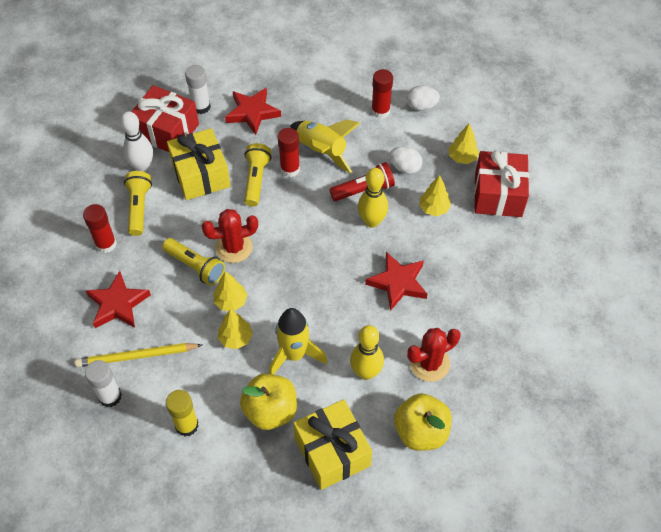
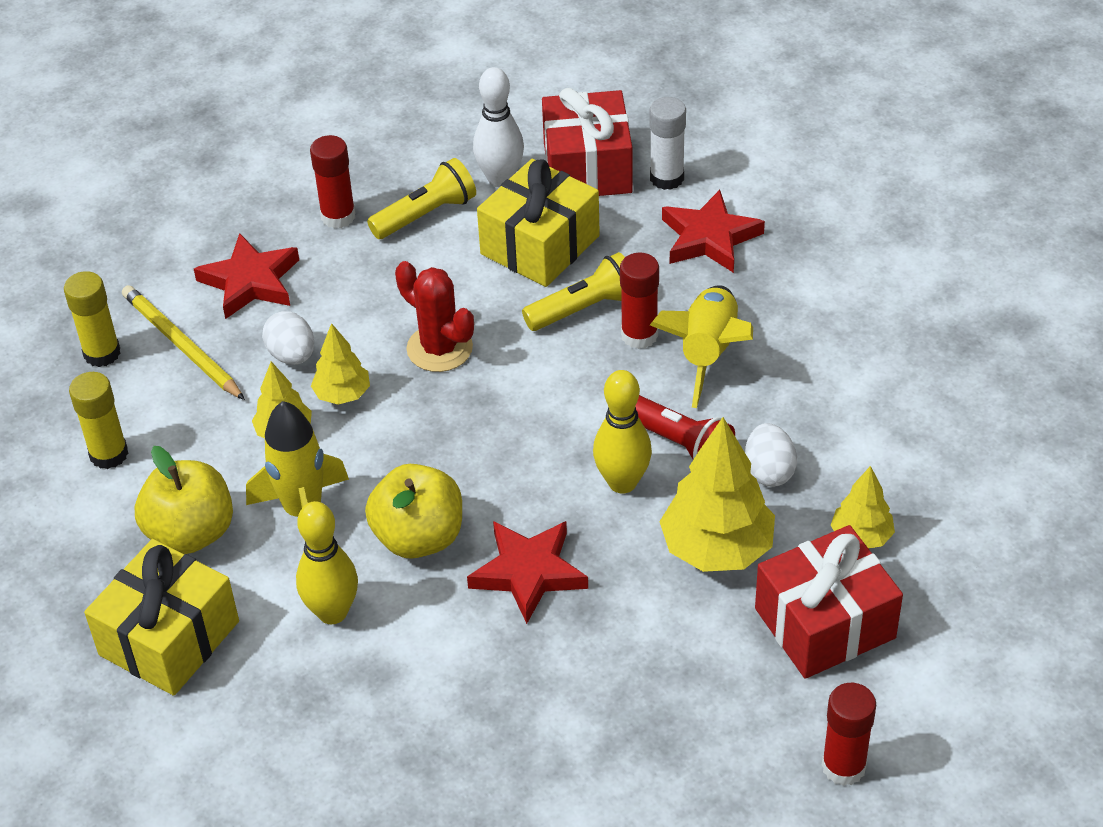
camera: 60 degrees right, 10 degrees down
white glue stick [85,360,122,407] -> yellow glue stick [64,271,121,367]
yellow flashlight [162,238,225,286] -> none
red glue stick [371,69,393,118] -> red glue stick moved to [822,683,876,786]
yellow apple [394,393,452,451] -> yellow apple moved to [365,464,462,559]
white egg [407,86,440,111] -> white egg moved to [262,311,314,365]
red cactus [407,328,461,382] -> none
yellow tree [419,175,451,216] -> yellow tree [659,417,775,572], size x1.80

